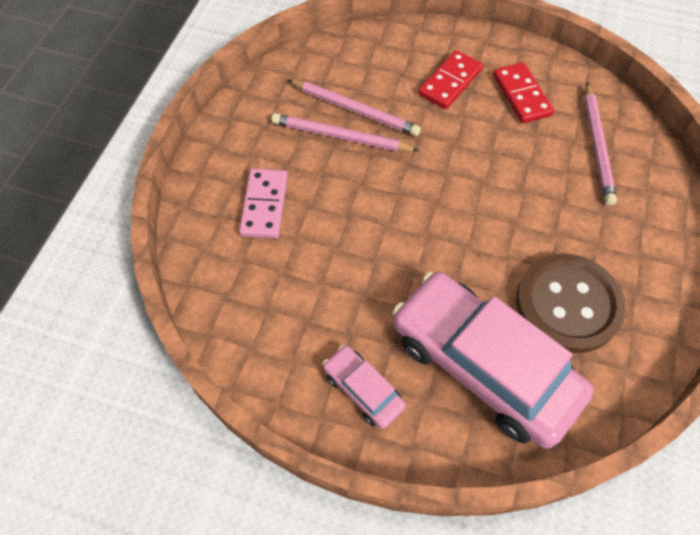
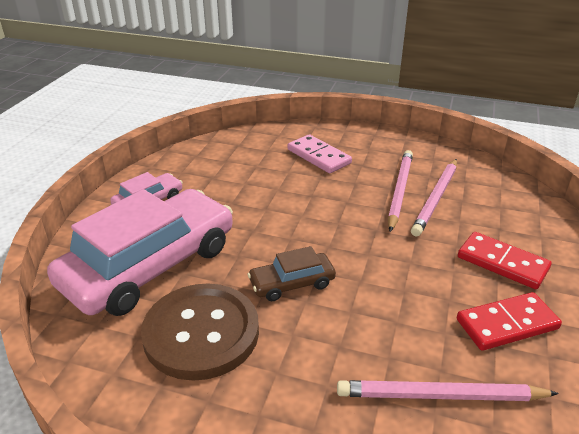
camera: 90 degrees right, 25 degrees down
pink domino [239,169,288,238] -> pink domino turned 45 degrees clockwise [288,134,352,173]
none -> brown car [248,246,336,301]

